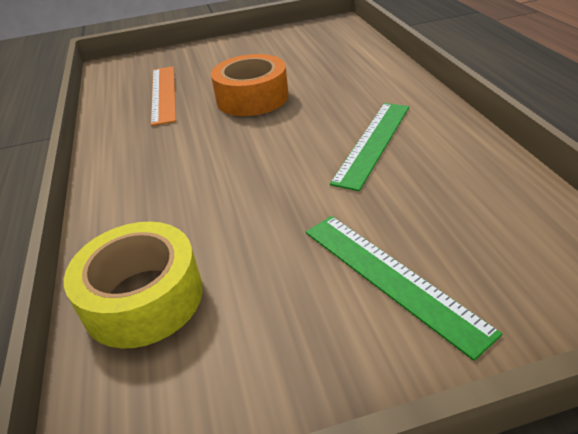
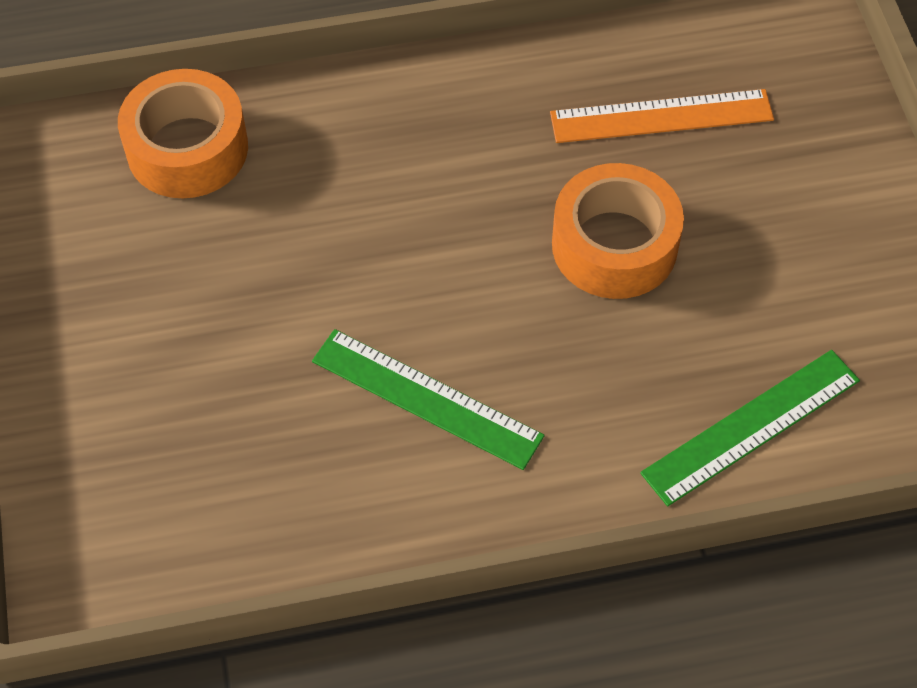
camera: 90 degrees right, 20 degrees up
yellow tape [64,222,203,349] -> orange tape [118,69,248,198]
green ruler [306,216,502,361] -> green ruler moved to [640,350,860,506]

